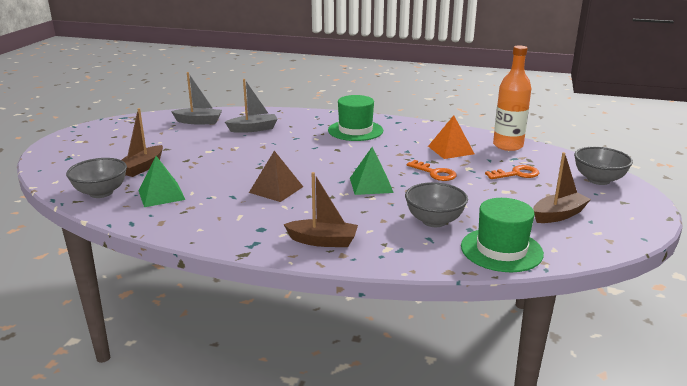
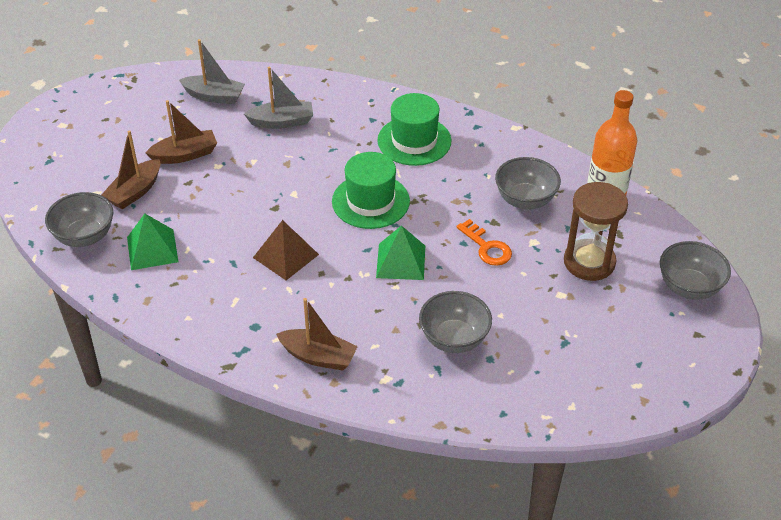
camera: 10 degrees right, 20 degrees up
orange pyramid [428,115,474,159] -> grey bowl [495,157,561,210]
green hat [461,198,544,272] -> green hat moved to [332,152,410,229]
orange key [485,165,539,179] -> brown hourglass [564,182,628,281]
brown boat [533,152,591,223] -> brown boat moved to [146,100,217,164]

